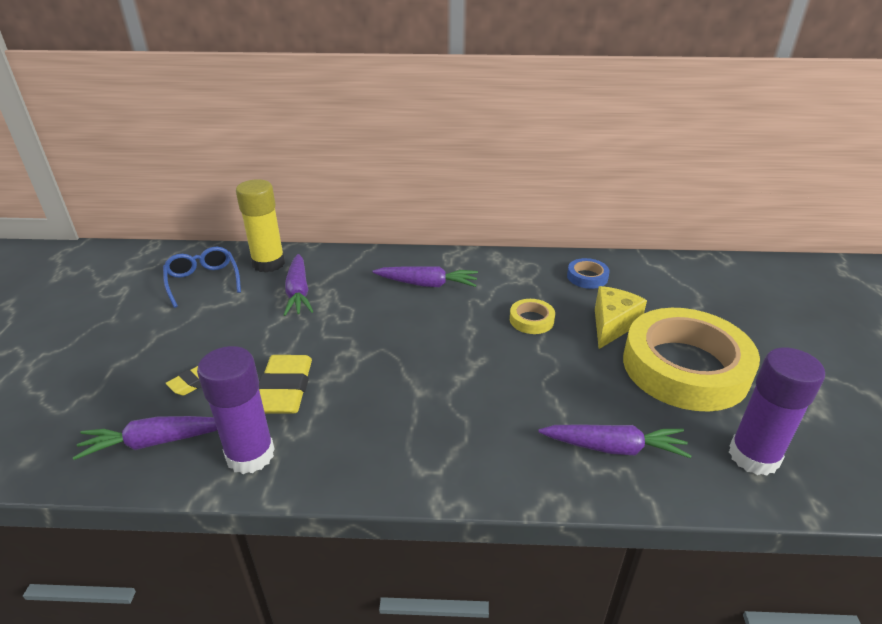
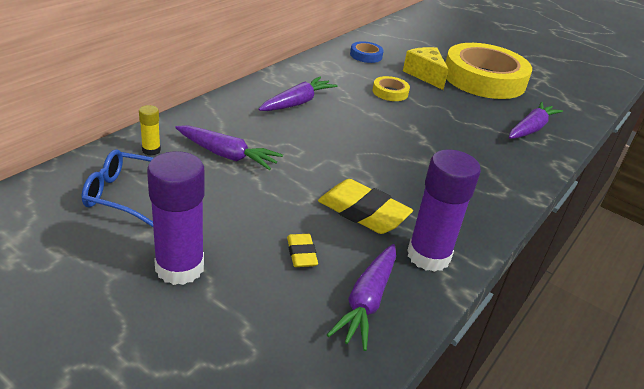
camera: 60 degrees left, 0 degrees up
yellow glue stick [236,179,285,273] -> yellow glue stick [139,105,161,156], size x0.47
purple glue stick [729,348,825,476] -> purple glue stick moved to [147,151,205,285]

